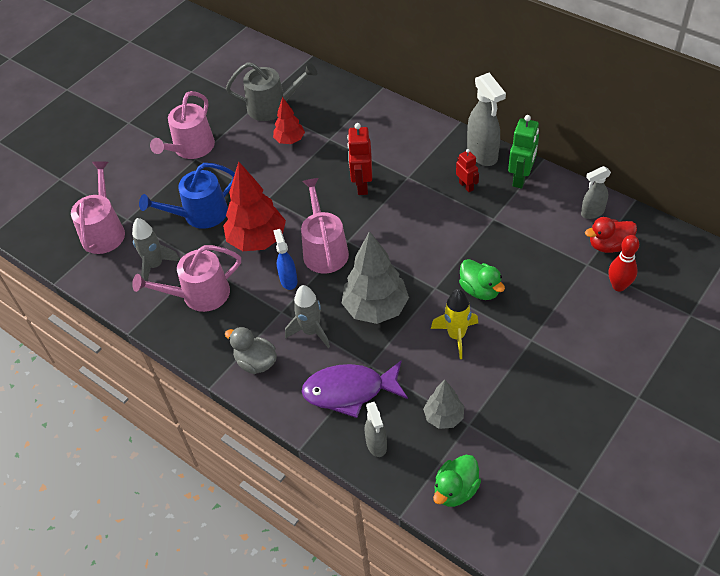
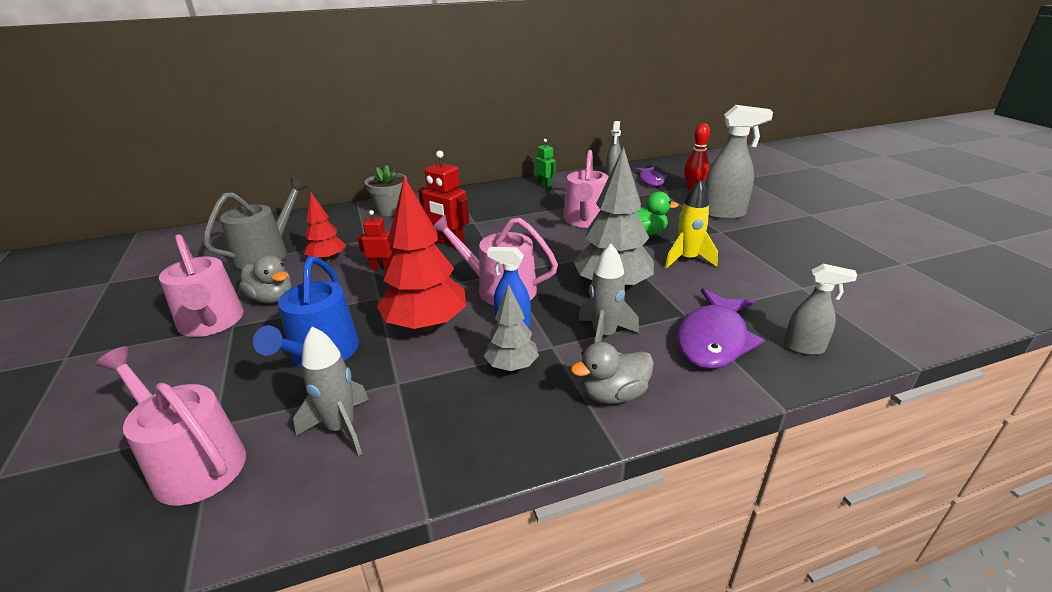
camera: 60 degrees left, 20 degrees down
pink watering can [132,245,241,312] -> pink watering can moved to [563,150,609,228]
grey tree [423,380,464,429] -> grey tree moved to [484,284,539,371]
green duck [433,455,481,507] -> none
red robot [456,149,479,192] -> red robot moved to [357,210,394,270]
grey spray bottle [467,73,506,166] -> grey spray bottle moved to [705,105,773,220]
green robot [508,115,539,189] -> green robot [535,139,556,189], size x0.61
red duck [585,217,637,253] -> purple fish [634,167,667,186]
none -> grey duck [239,255,292,303]
none -> grey flower pot [365,165,407,216]

